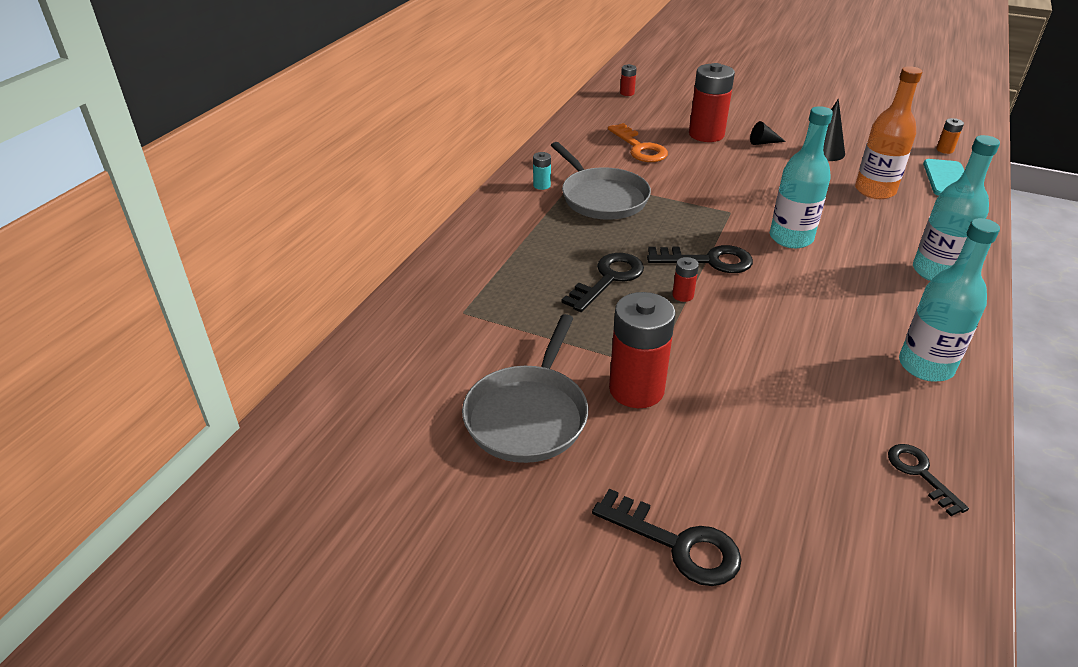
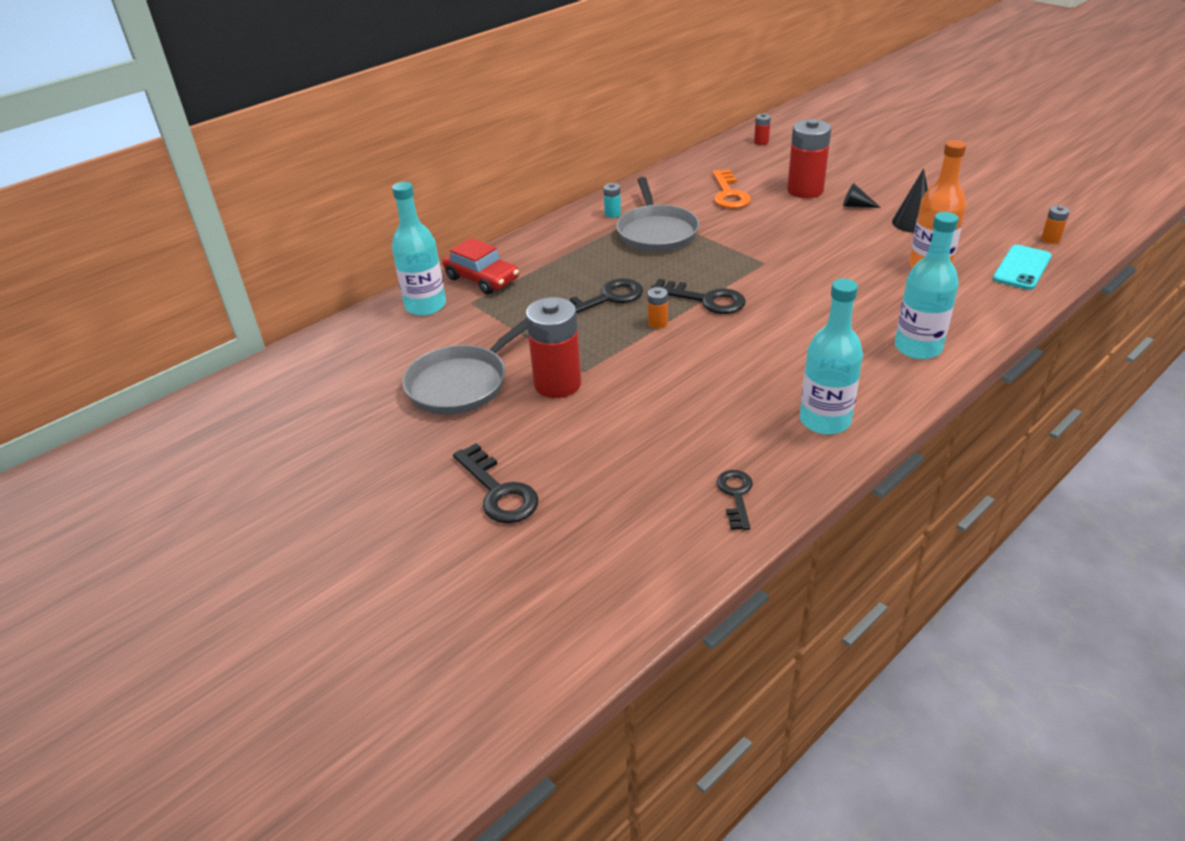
camera: 25 degrees right, 0 degrees up
red battery [672,257,699,302] -> orange battery [648,287,668,328]
turquoise bottle [770,106,833,248] -> turquoise bottle moved to [392,182,446,316]
none -> red car [443,238,519,294]

